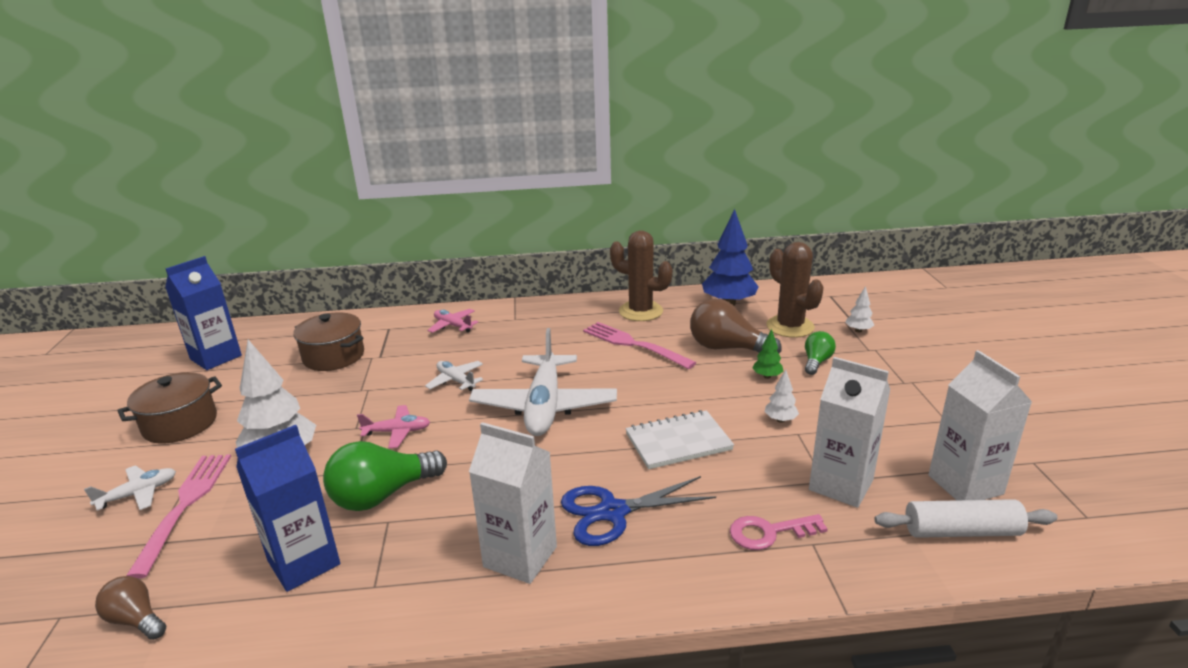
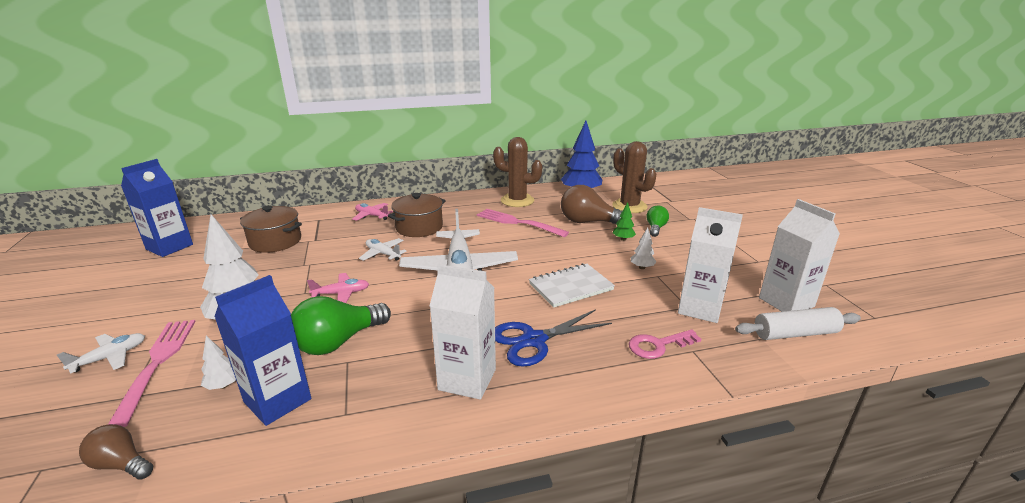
camera: 10 degrees left, 0 degrees up
brown pot [117,372,222,444] -> brown pot moved to [388,193,446,237]
white tree [845,286,875,332] -> white tree moved to [201,336,236,390]

